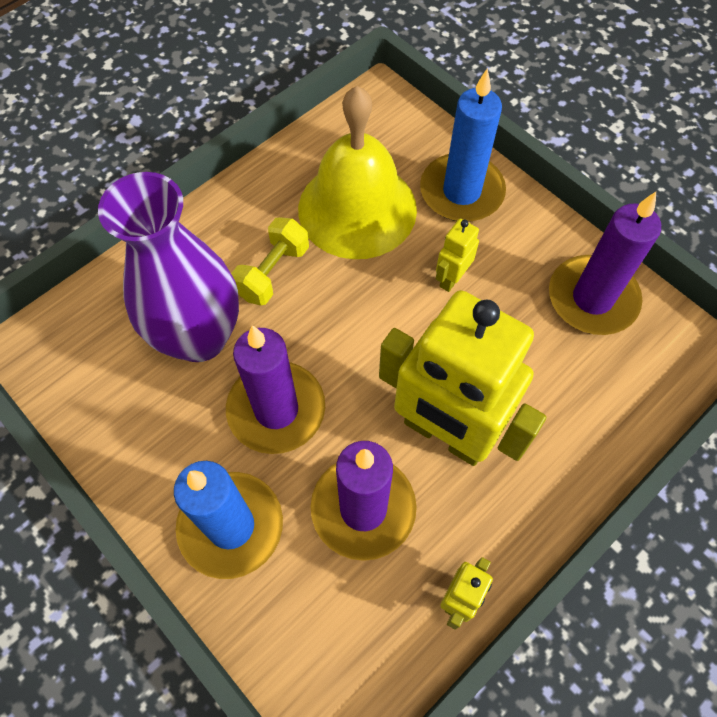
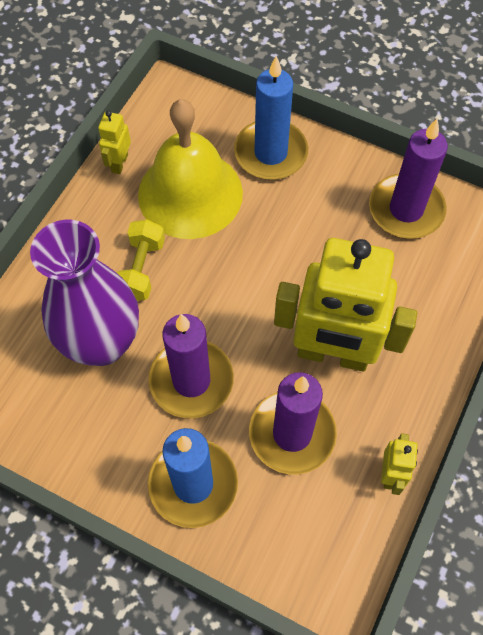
camera: 20 degrees left, 0 degrees up
yellow robot [436,219,479,292] -> yellow robot moved to [98,110,131,174]

